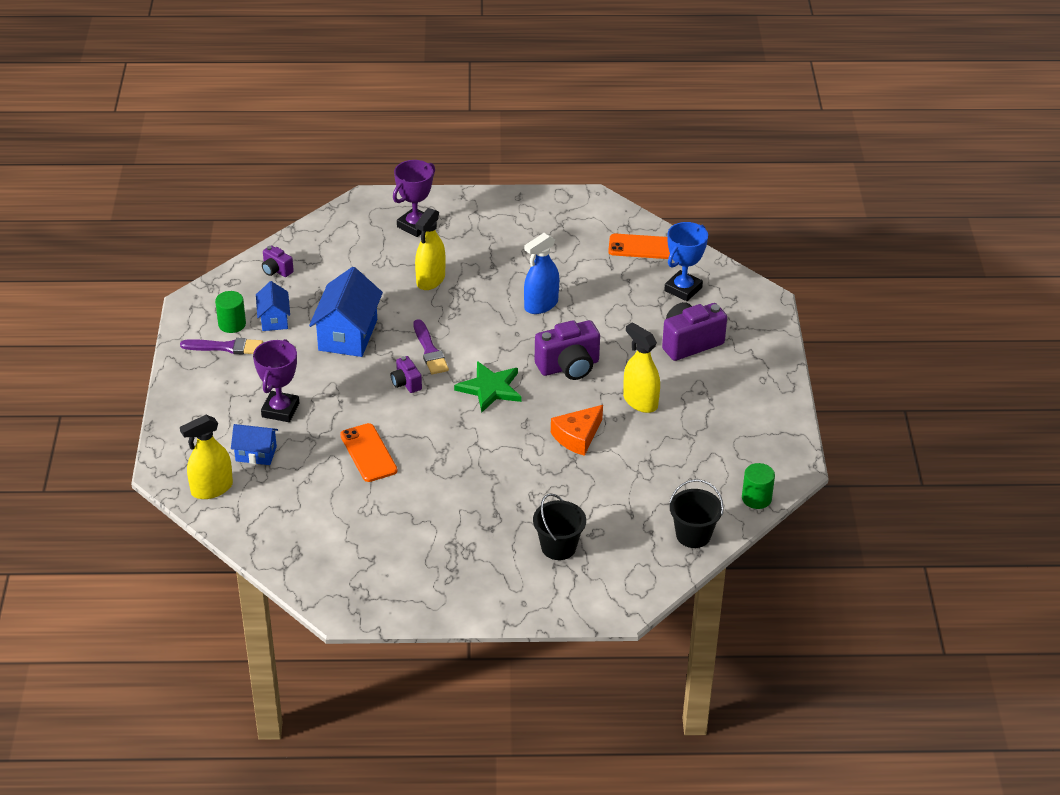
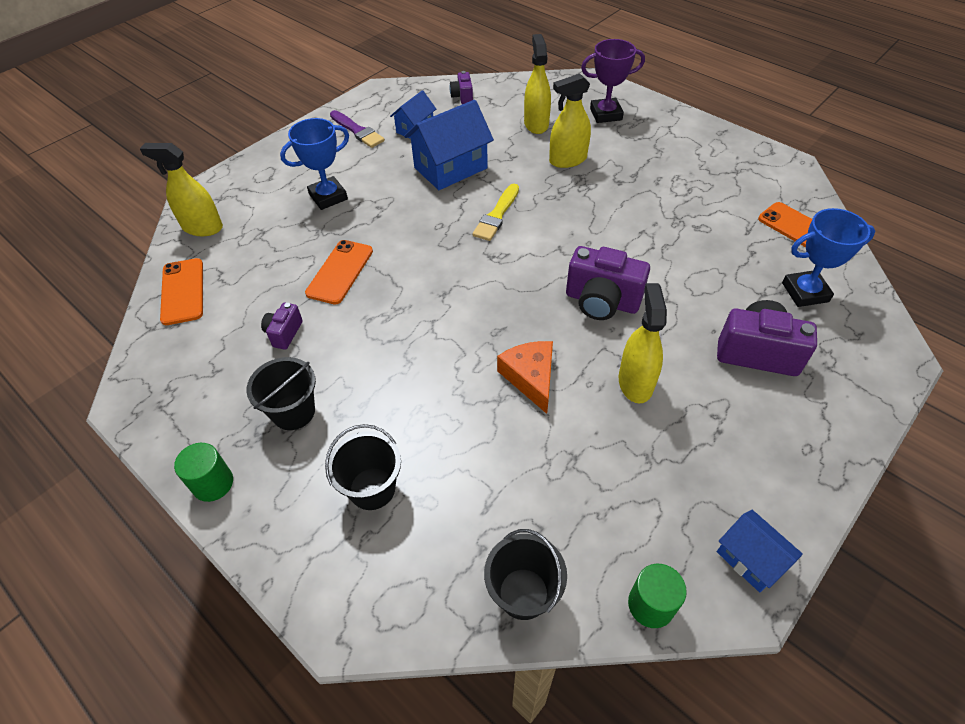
camera: 45 degrees right, 10 degrees up
green cylinder [215,291,246,333] -> green cylinder moved to [174,443,233,502]
blue house [231,424,278,465] -> blue house moved to [717,510,803,593]
purple trophy [253,339,299,422] -> blue trophy [280,118,349,210]
purple camera [391,356,422,393] -> purple camera moved to [261,303,303,350]
purple brush [413,319,449,374] -> yellow brush [472,184,519,241]
green star [454,361,521,413] -> none
blue spray bottle [524,233,559,314] -> none
orange cheese [551,405,603,456] -> orange cheese turned 75 degrees clockwise [497,341,553,414]
none -> orange phone [160,258,203,325]
none -> black bucket [247,357,316,430]
none -> yellow spray bottle [524,34,551,134]

